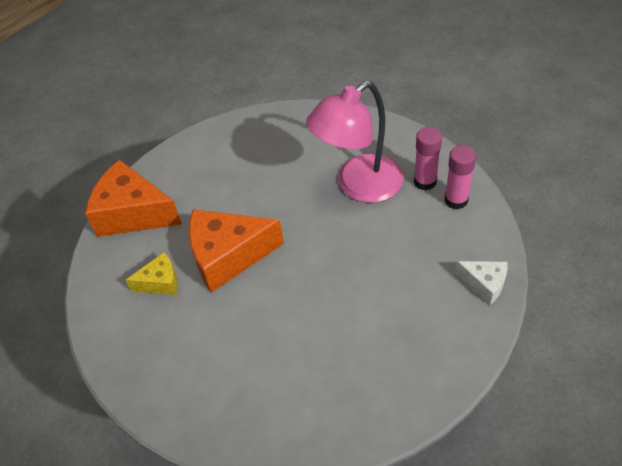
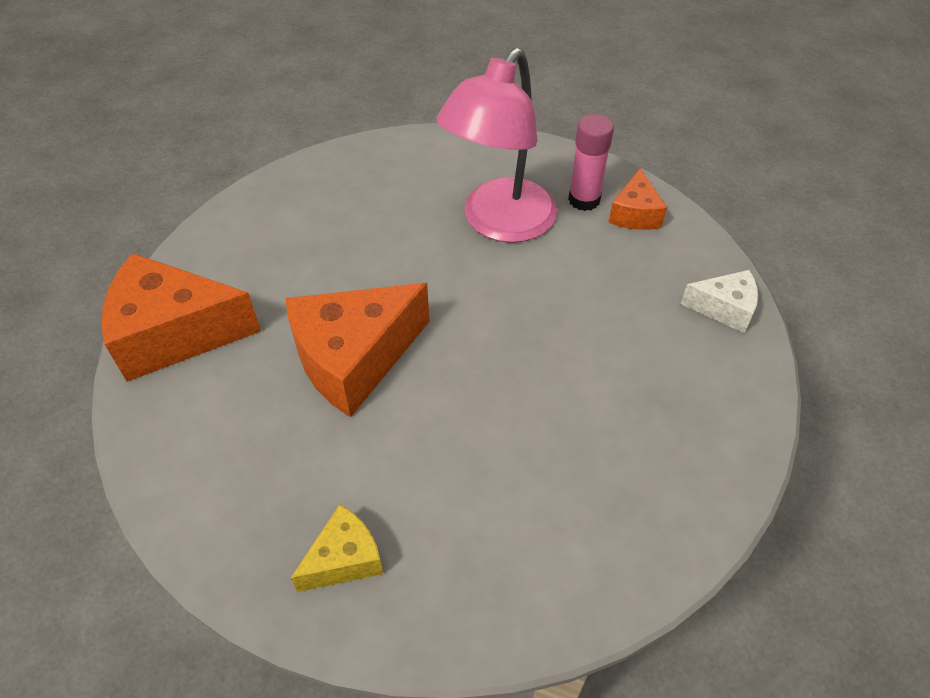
camera: 25 degrees left, 0 degrees up
yellow cheese [125,252,178,295] -> yellow cheese moved to [291,505,383,592]
pink glue stick [445,145,476,209] -> orange cheese [608,168,667,230]

